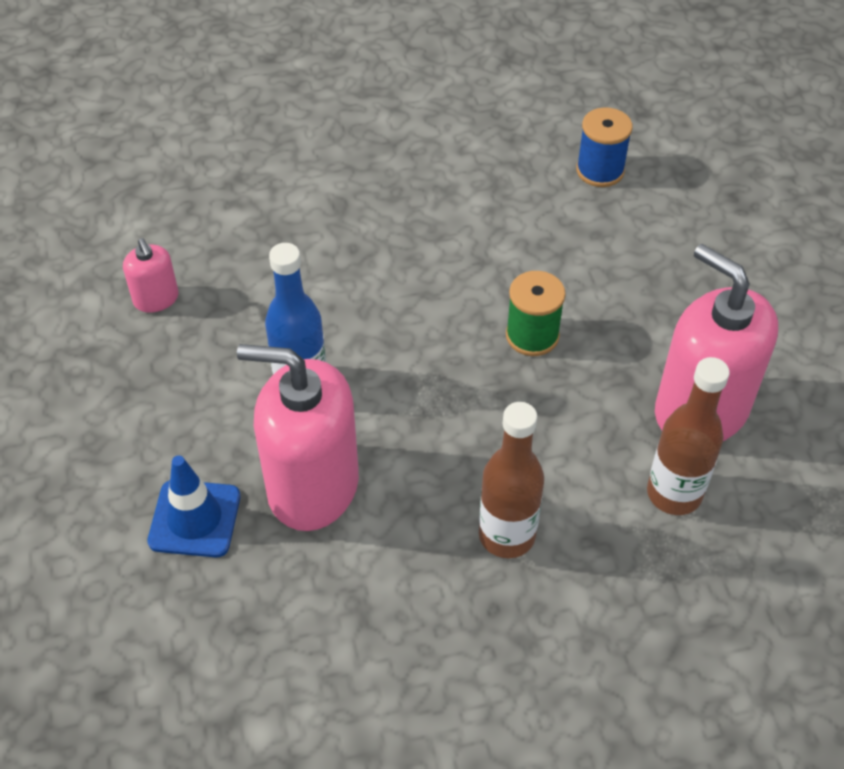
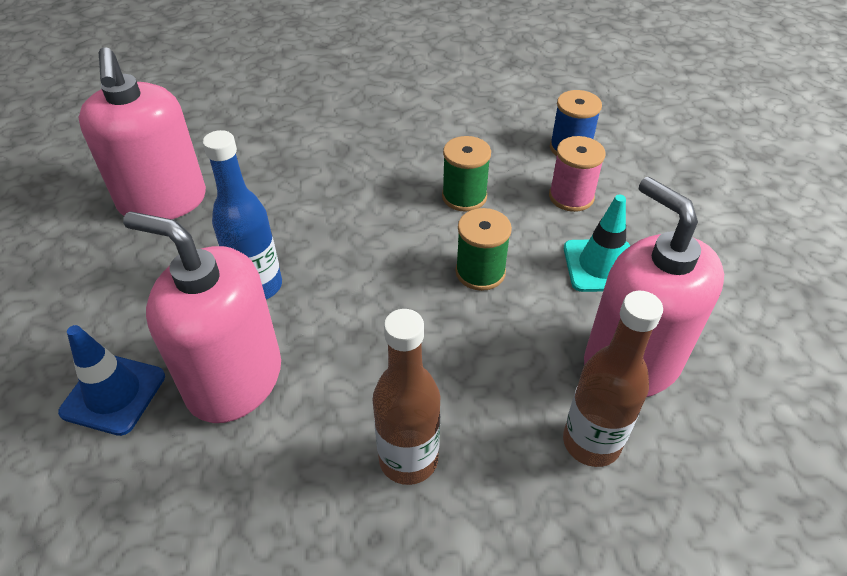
camera: 10 degrees right, 5 degrees down
pink soap dispenser [123,238,179,313] -> pink soap dispenser [78,47,206,219], size x2.15
none -> green spool [442,136,491,212]
none -> pink spool [549,136,605,212]
none -> turquoise traffic cone [564,195,630,292]

